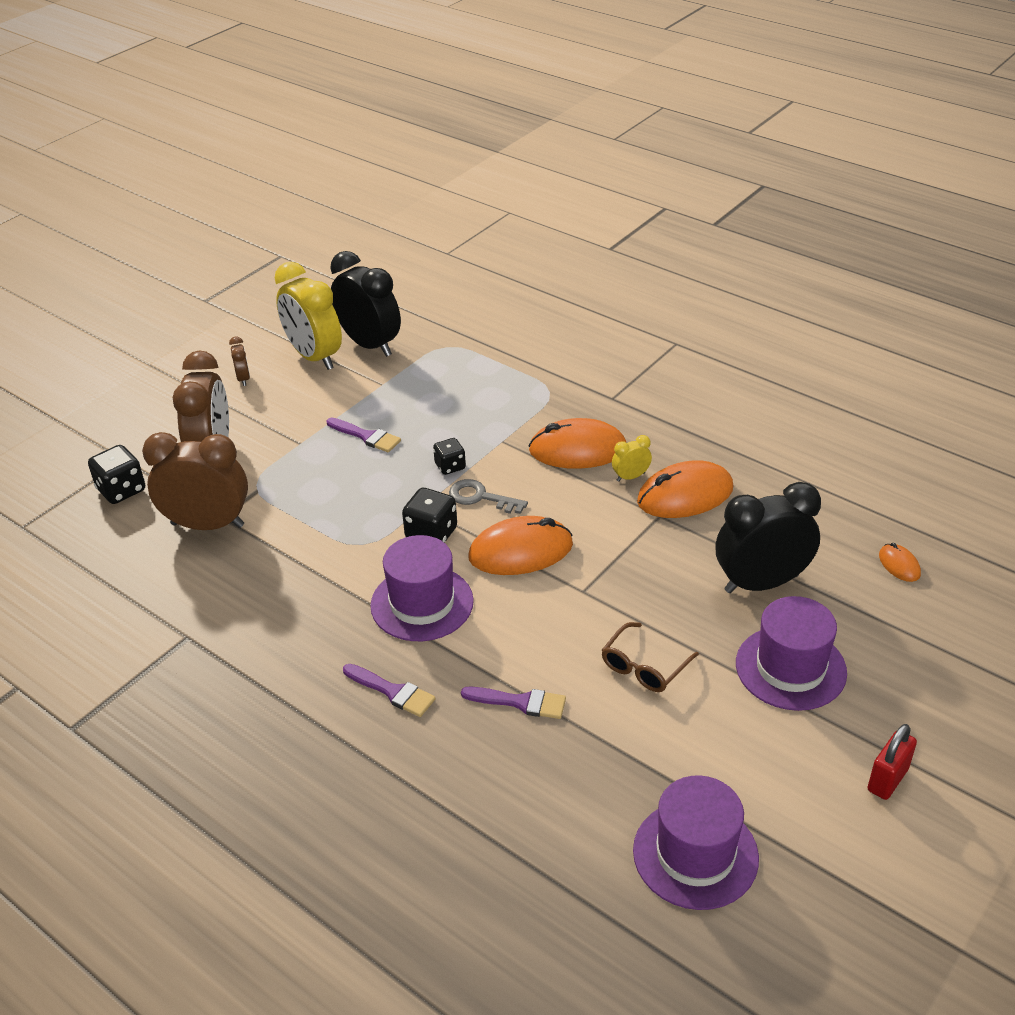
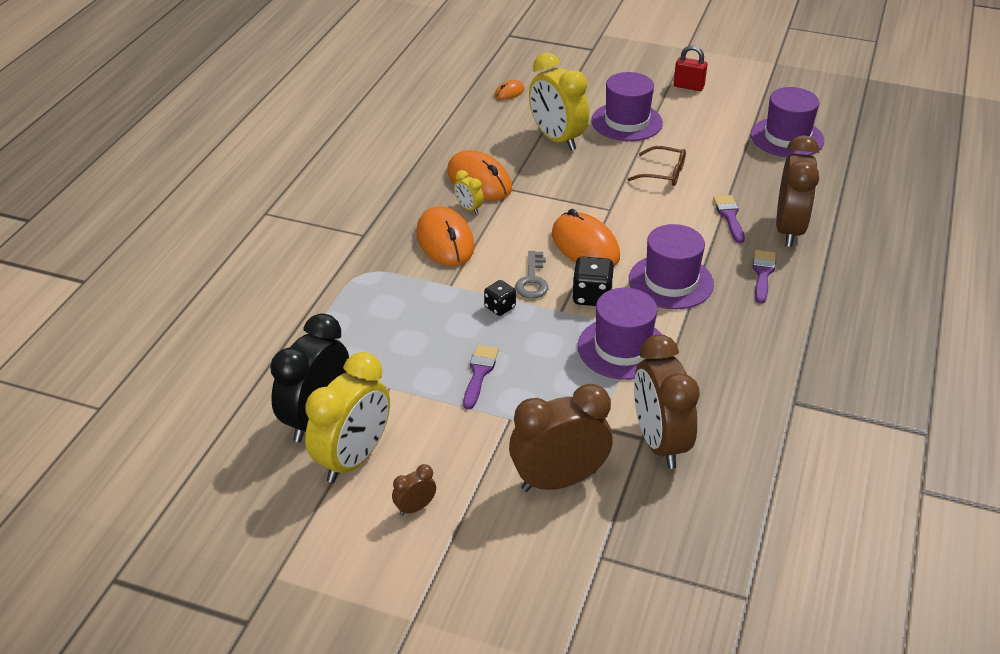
camera: 110 degrees left, 0 degrees up
black dice [88,445,145,504] -> none
black clock [716,482,821,593] -> yellow clock [529,53,589,151]
none -> purple hat [578,288,662,380]
none -> brown clock [776,135,819,247]

